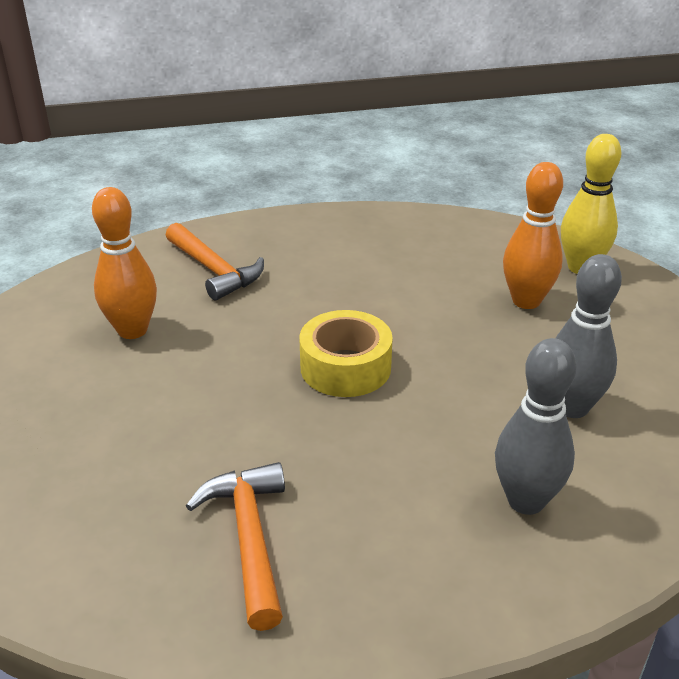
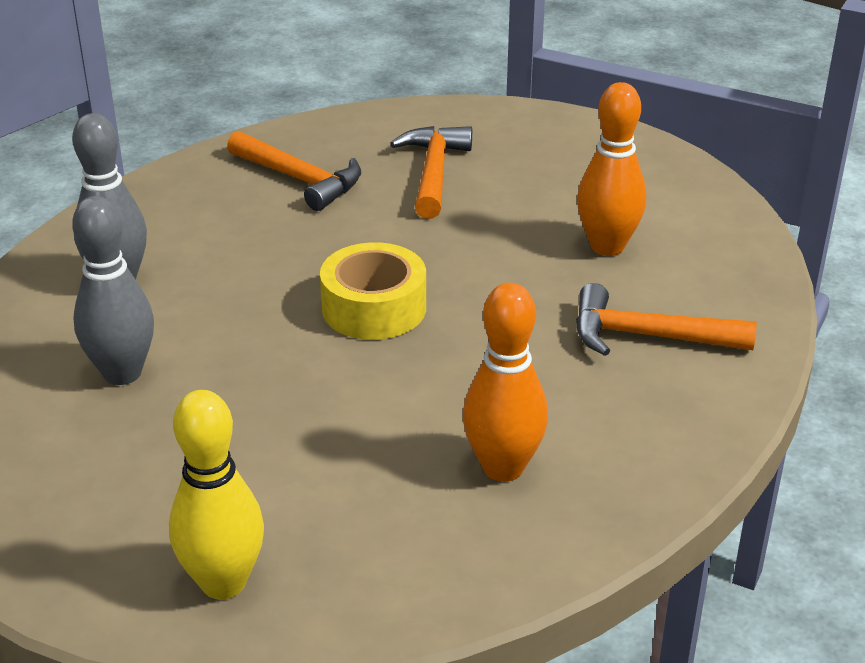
camera: 140 degrees right, 0 degrees up
orange bowling pin [503,162,563,309] -> orange bowling pin moved to [463,283,548,482]
none -> orange hammer [390,126,472,219]

